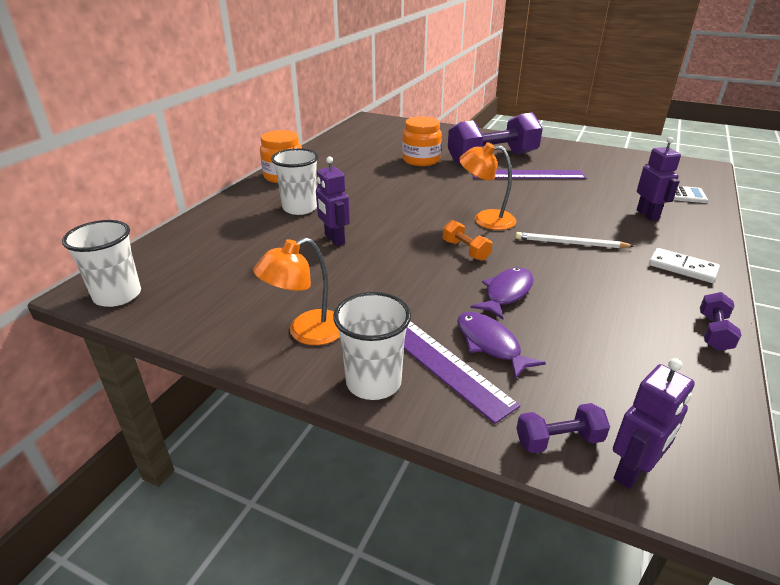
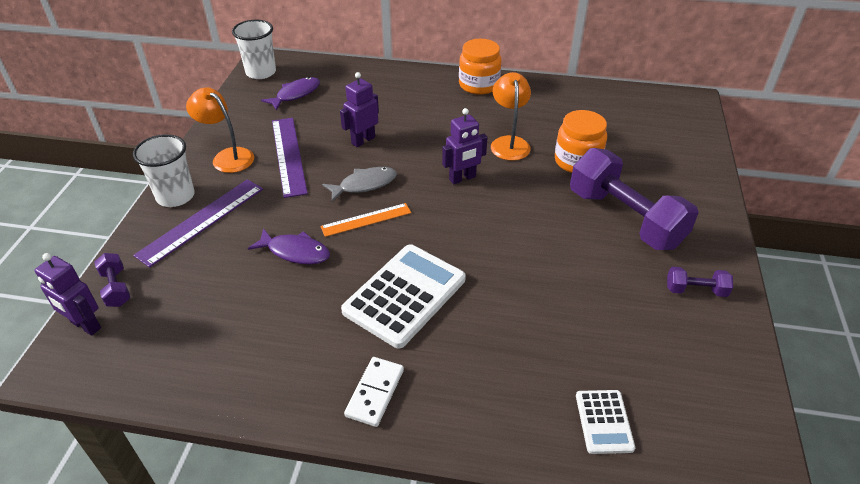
camera: 75 degrees right, 10 degrees up
white cup [271,148,318,215] -> none
orange dumbbell [443,220,492,261] -> orange ruler [320,203,411,237]
purple fish [457,312,546,380] -> purple fish moved to [261,77,320,110]
orange lamp [459,142,517,230] -> orange lamp moved to [491,72,531,161]
purple ruler [472,170,586,179] -> purple ruler moved to [272,118,308,198]
white pencil [515,232,634,248] -> white calculator [341,244,466,349]
purple robot [637,137,681,221] -> purple robot moved to [442,108,488,184]
purple dumbbell [700,292,741,351] -> purple dumbbell moved to [667,267,733,297]
none -> grey fish [322,167,397,202]

